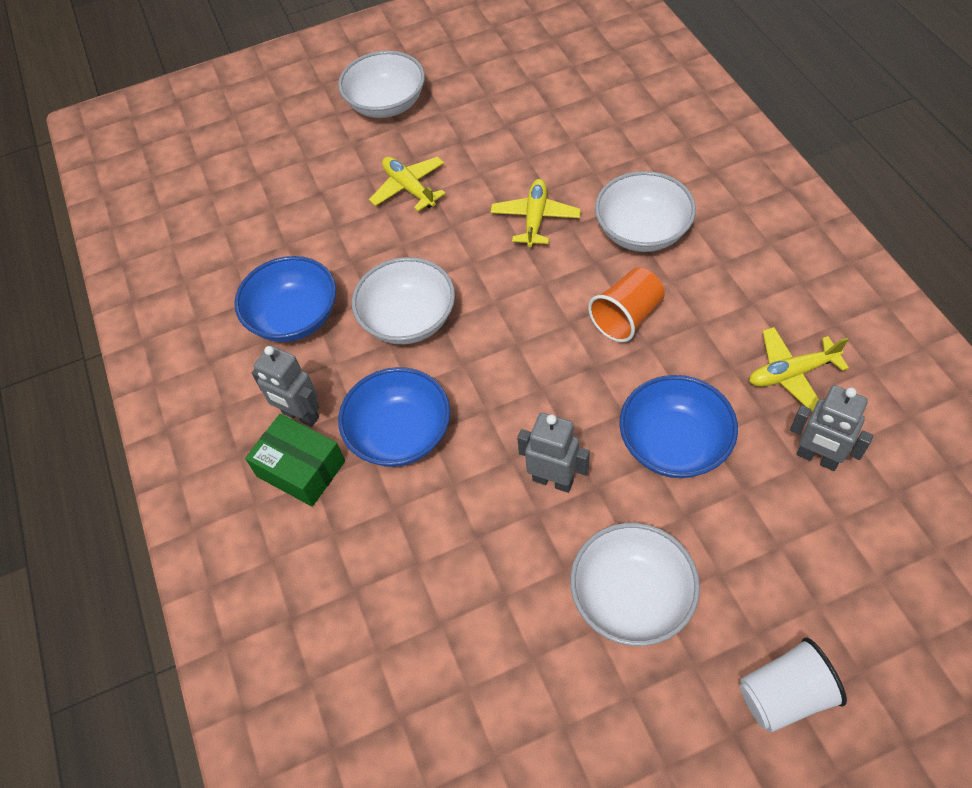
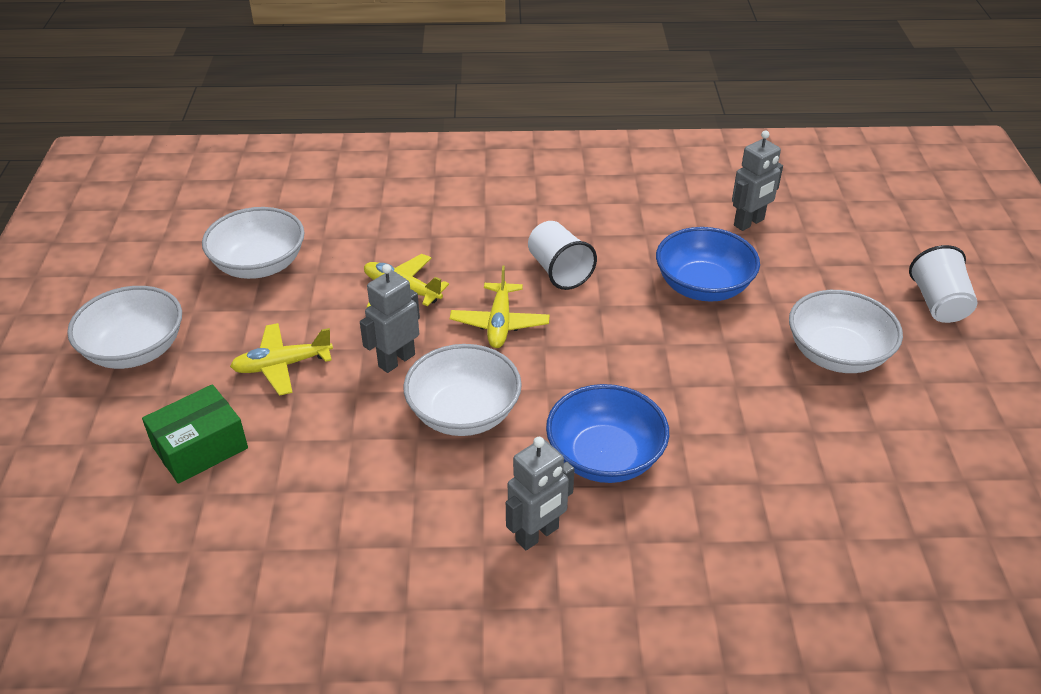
camera: 75 degrees left, 15 degrees down
blue bowl [234,256,336,342] -> none
green box [245,414,345,507] -> green box moved to [142,384,248,484]
grey robot [517,413,590,493] -> grey robot moved to [360,264,420,373]
orange cup [588,267,665,342] -> white cup [528,221,597,290]
white bowl [595,171,696,252] -> white bowl moved to [202,207,305,279]
yellow plane [749,327,849,412] -> yellow plane moved to [450,266,549,348]

